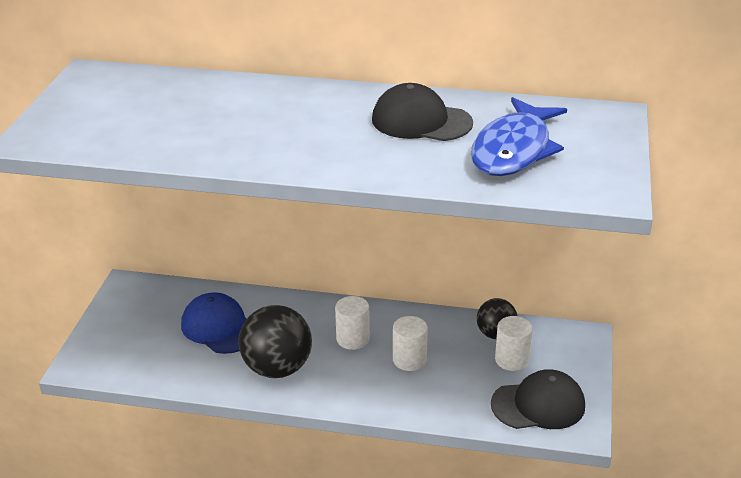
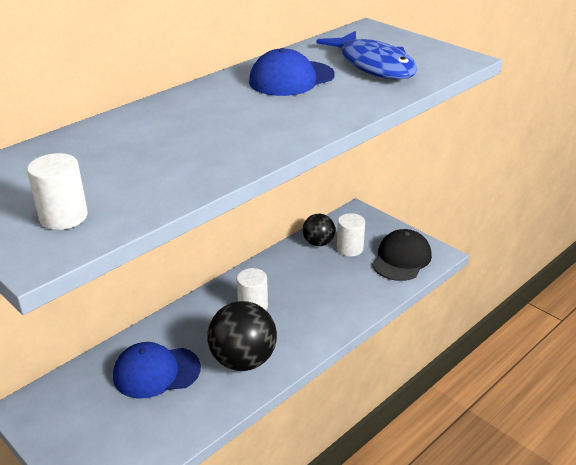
camera: 55 degrees left, 0 degrees up
black cap [372,83,473,141] -> blue cap [249,48,335,96]
white cylinder [393,316,428,371] -> white cylinder moved to [27,153,88,230]

